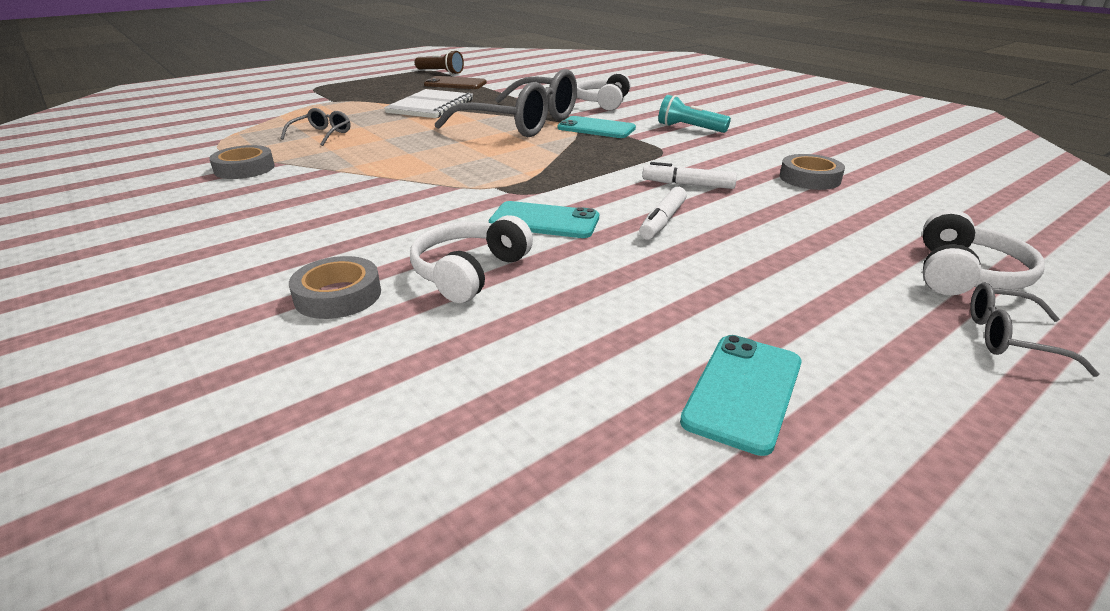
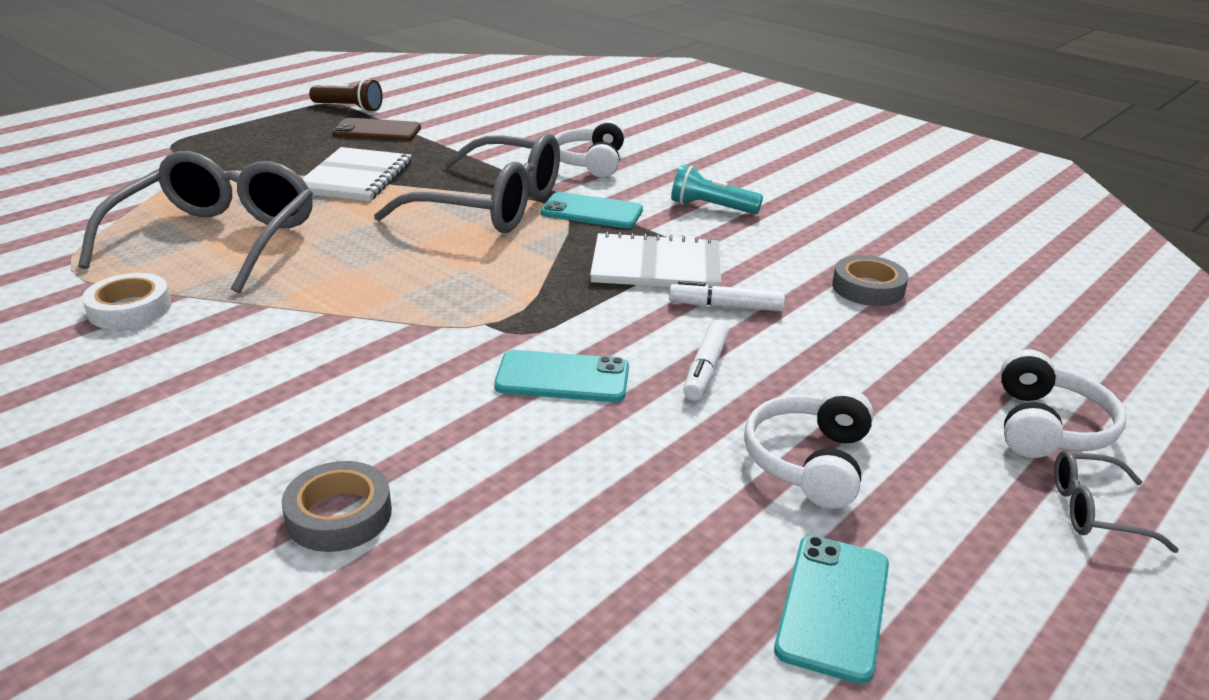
camera: 10 degrees left, 0 degrees up
grey tape [209,145,275,179] -> white tape [82,273,171,329]
grey glasses [280,108,351,146] -> grey glasses [78,151,313,293], size x2.34
white headphones [410,215,533,303] -> white headphones moved to [744,388,873,509]
none -> white notebook [590,231,721,287]

